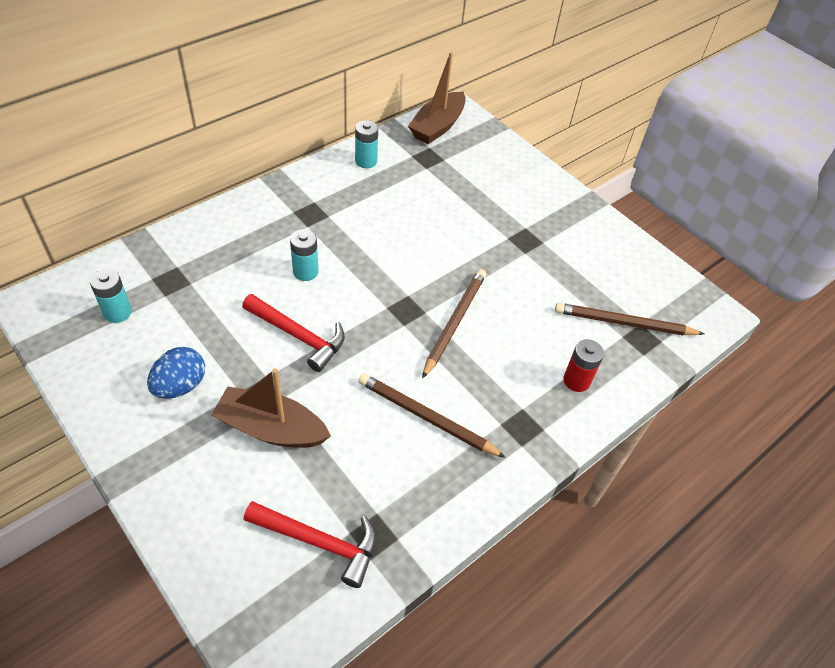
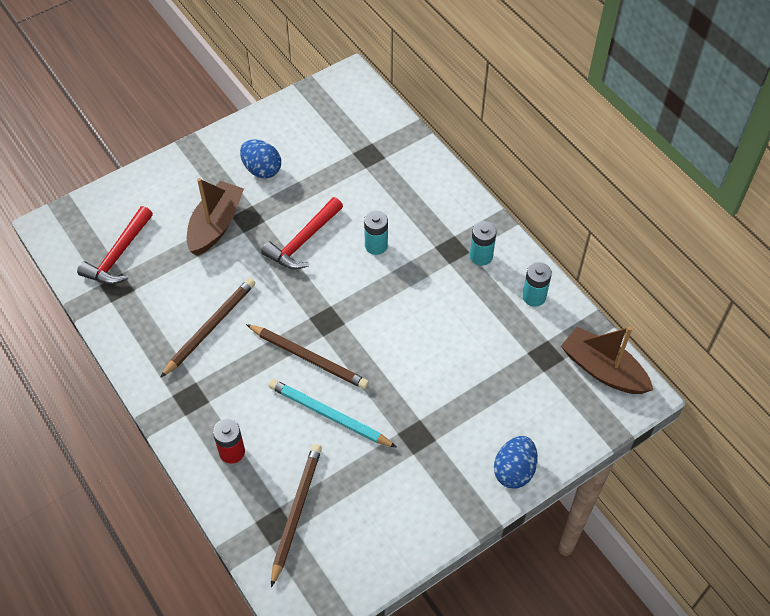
camera: 100 degrees right, 5 degrees up
turquoise battery [90,269,132,323] -> turquoise battery moved to [470,221,497,266]
none -> turquoise pencil [269,379,397,448]
none -> blue egg [494,436,538,489]

